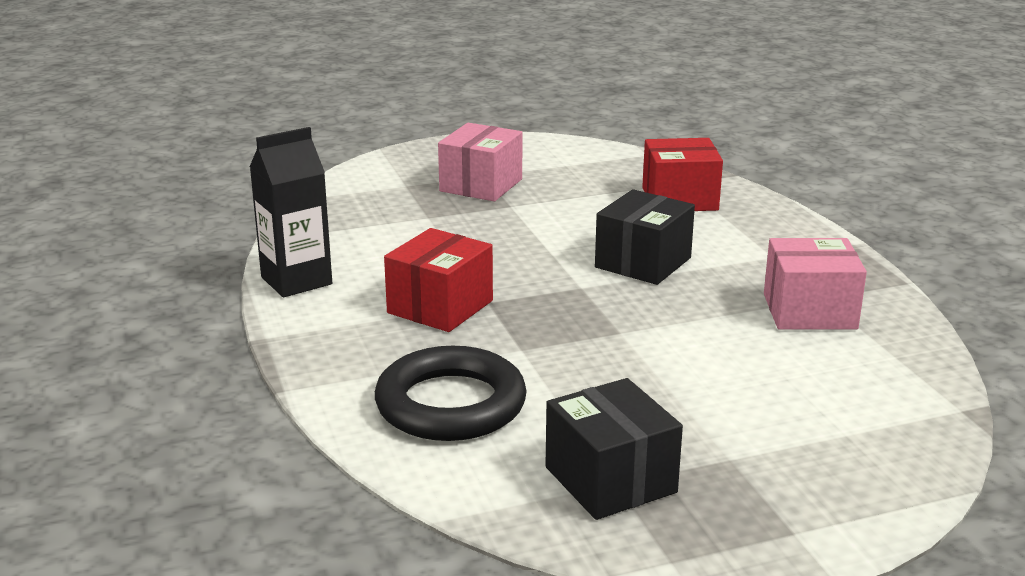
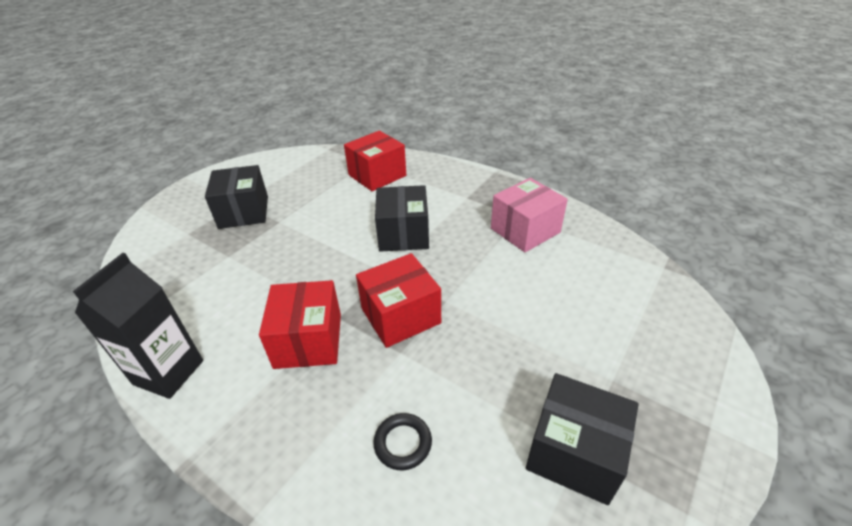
camera: 35 degrees left, 15 degrees up
black ring [375,346,527,441] -> black ring [373,413,432,470], size x0.45
pink box [438,123,522,201] -> black box [205,165,268,229]
none -> red box [356,253,441,348]

